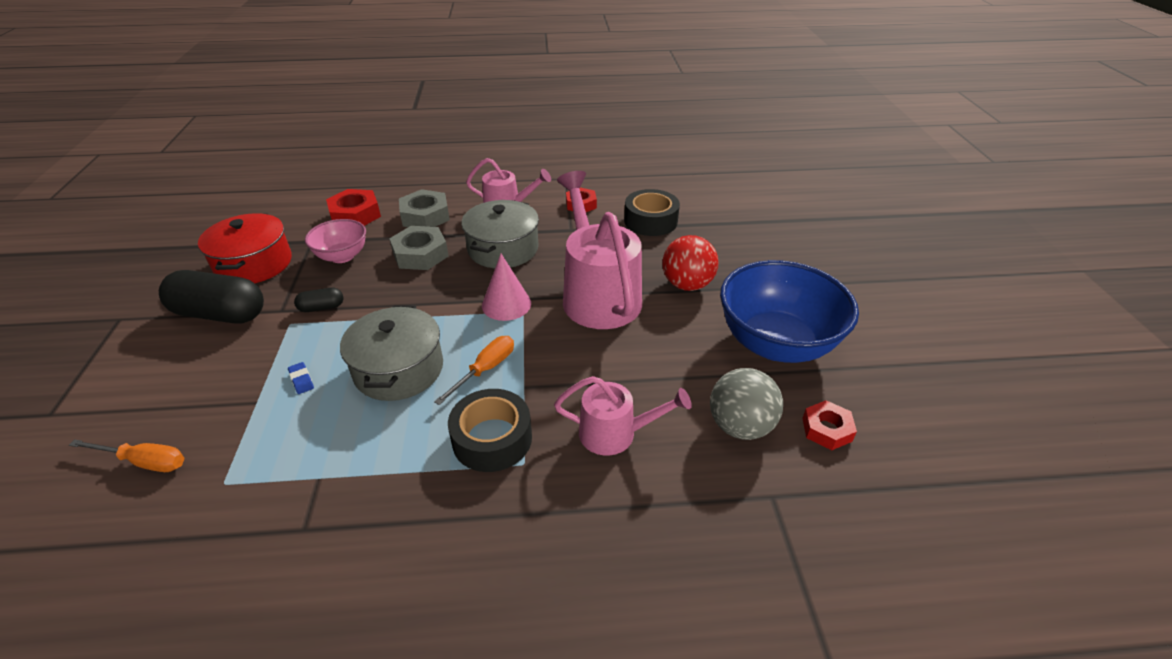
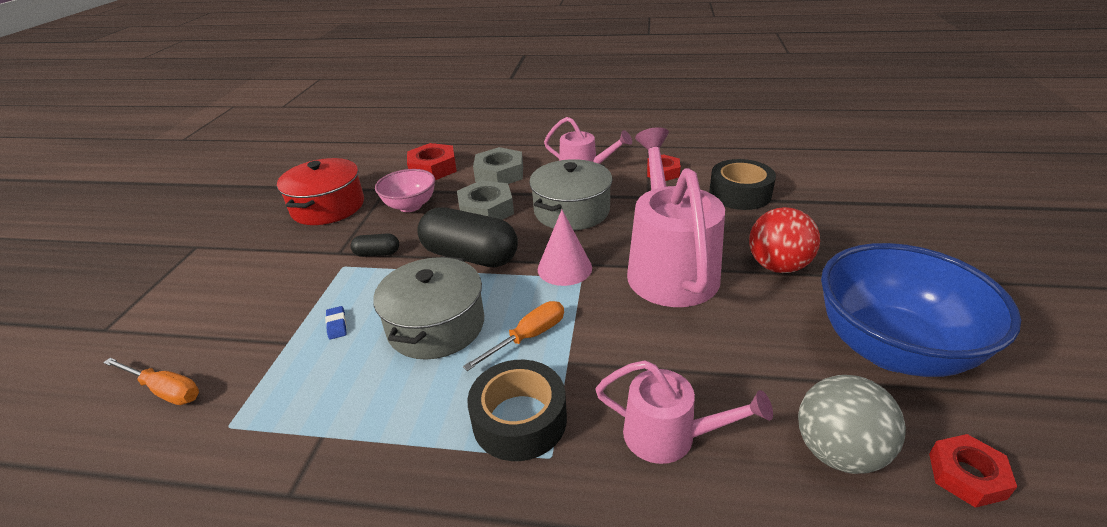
camera: 15 degrees right, 5 degrees down
black capsule [159,270,264,324] -> black capsule moved to [417,207,518,267]

